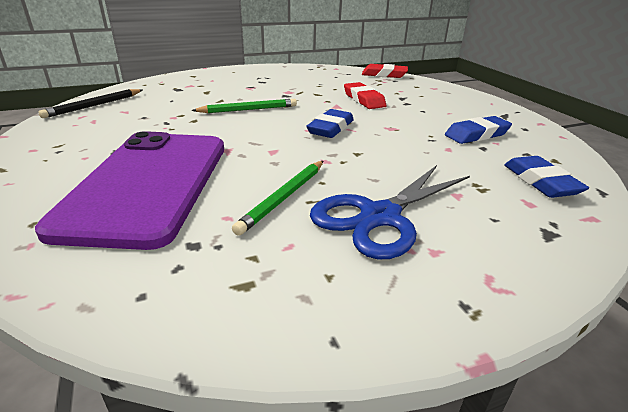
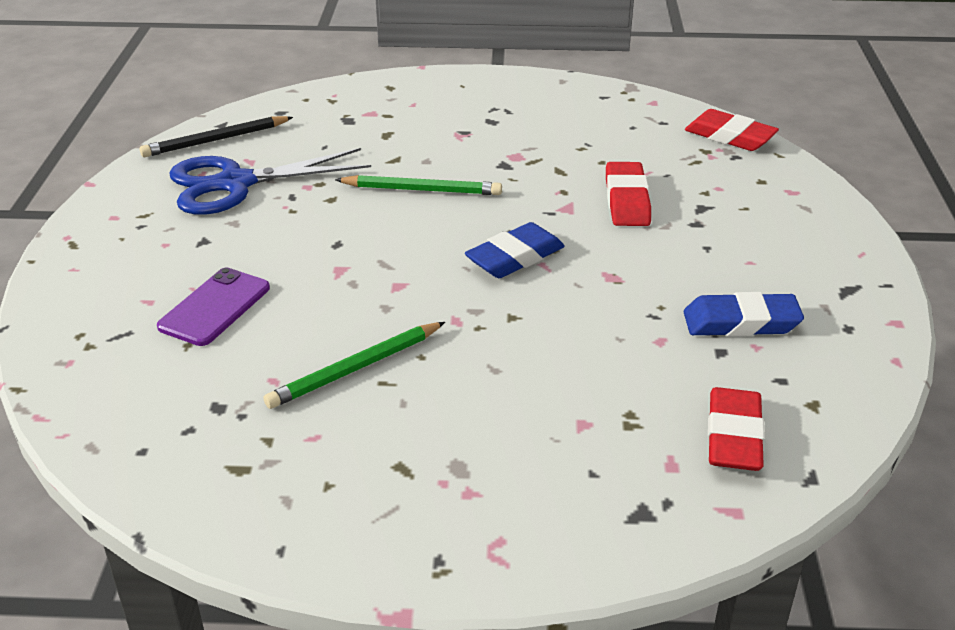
camera: 25 degrees right, 5 degrees up
purple phone [35,131,224,250] -> purple phone [157,268,270,346], size x0.44
blue scissors [310,165,470,259] -> blue scissors moved to [169,148,371,215]
blue eraser [504,156,589,198] -> red eraser [708,387,765,471]

